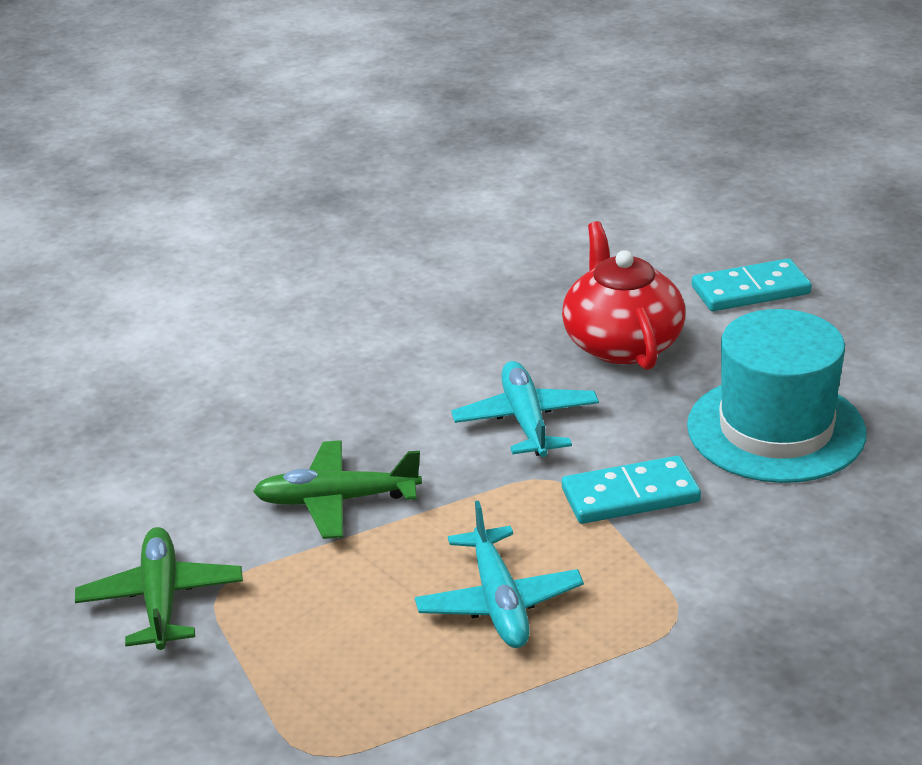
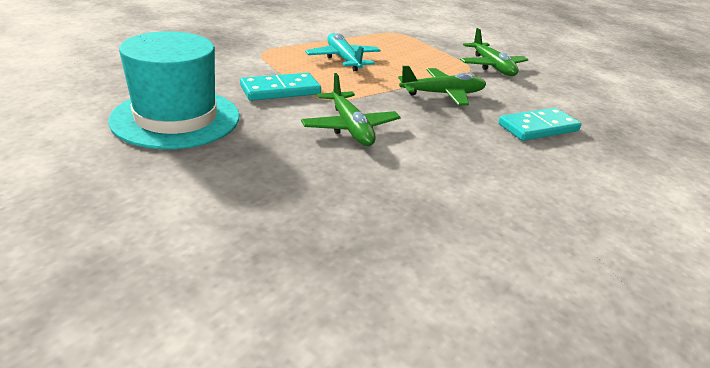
camera: 165 degrees right, 0 degrees up
turquoise plane [451,361,599,457] -> green plane [301,73,401,146]
red teapot [562,221,685,370] -> none
turquoise domino [692,258,812,311] -> turquoise domino moved to [498,108,581,141]

